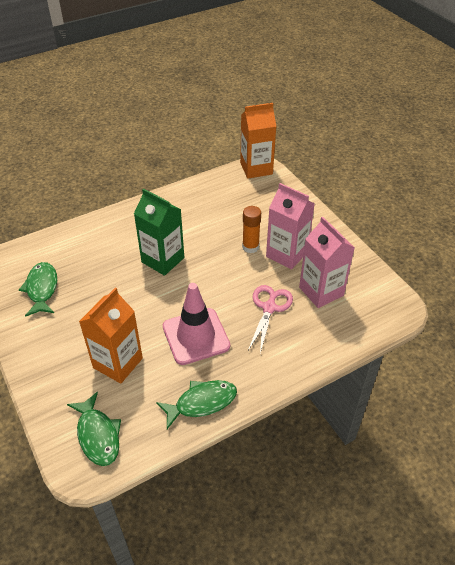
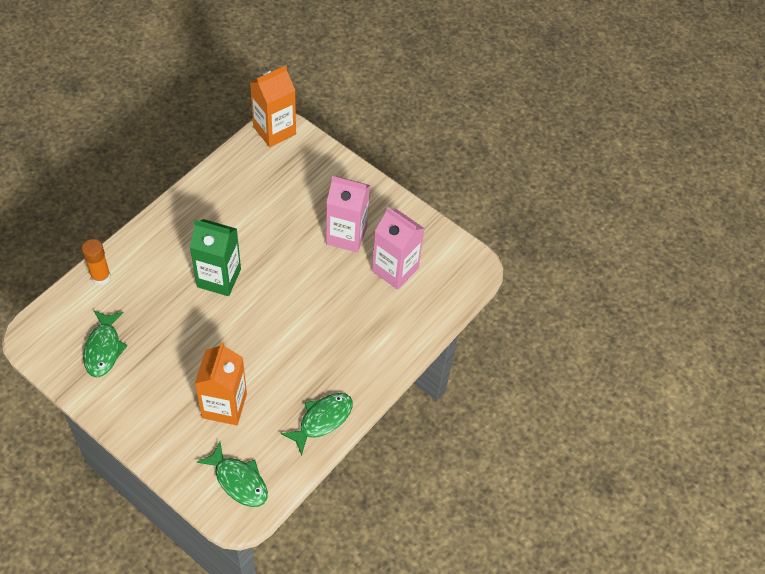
camera: 25 degrees left, 10 degrees up
green fish [19,262,57,317] -> green fish turned 150 degrees counterclockwise [83,310,128,378]
pink traffic cone [163,283,230,365] -> none
orange glue stick [242,206,261,253] -> orange glue stick moved to [82,239,111,285]
pink scissors [248,285,293,353] -> none

